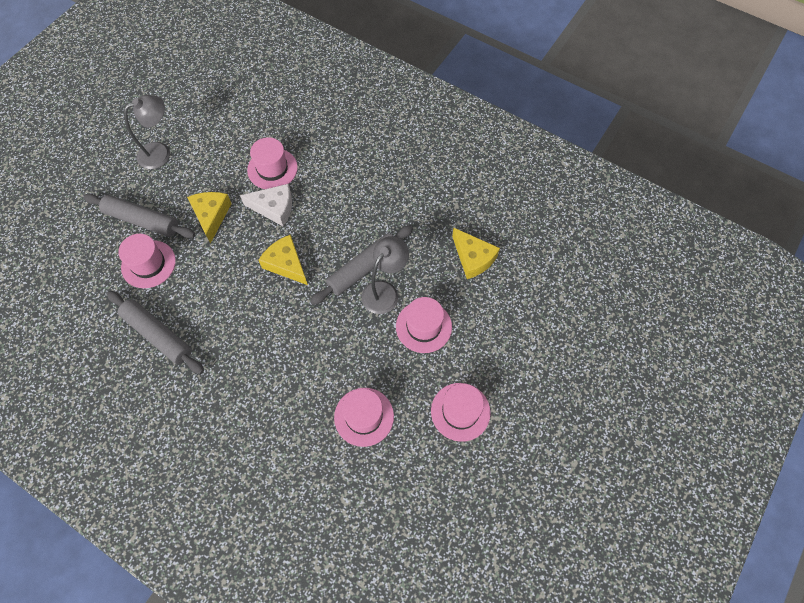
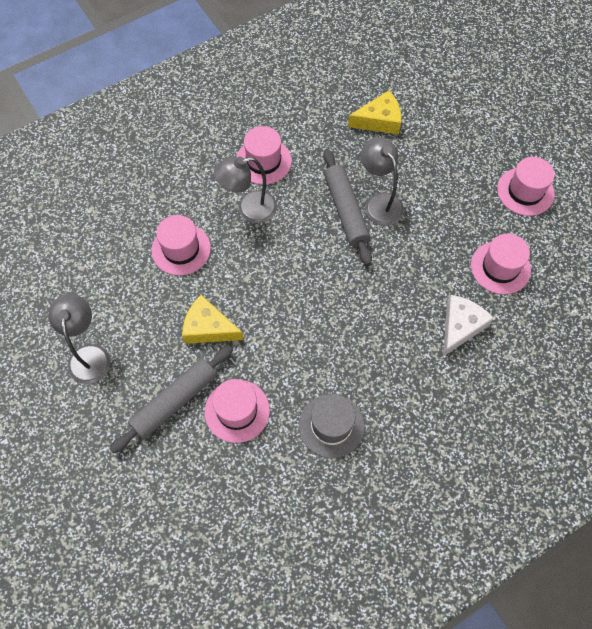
camera: 65 degrees left, 0 degrees up
grey rolling pin [107,291,204,374] -> grey hat [299,394,364,458]
white cheese [240,184,292,226] -> white cheese moved to [443,295,494,356]
yellow cheese [259,235,308,285] -> none
pink hat [396,297,452,353] -> pink hat moved to [237,126,292,185]
none -> grey lamp [214,157,277,223]

